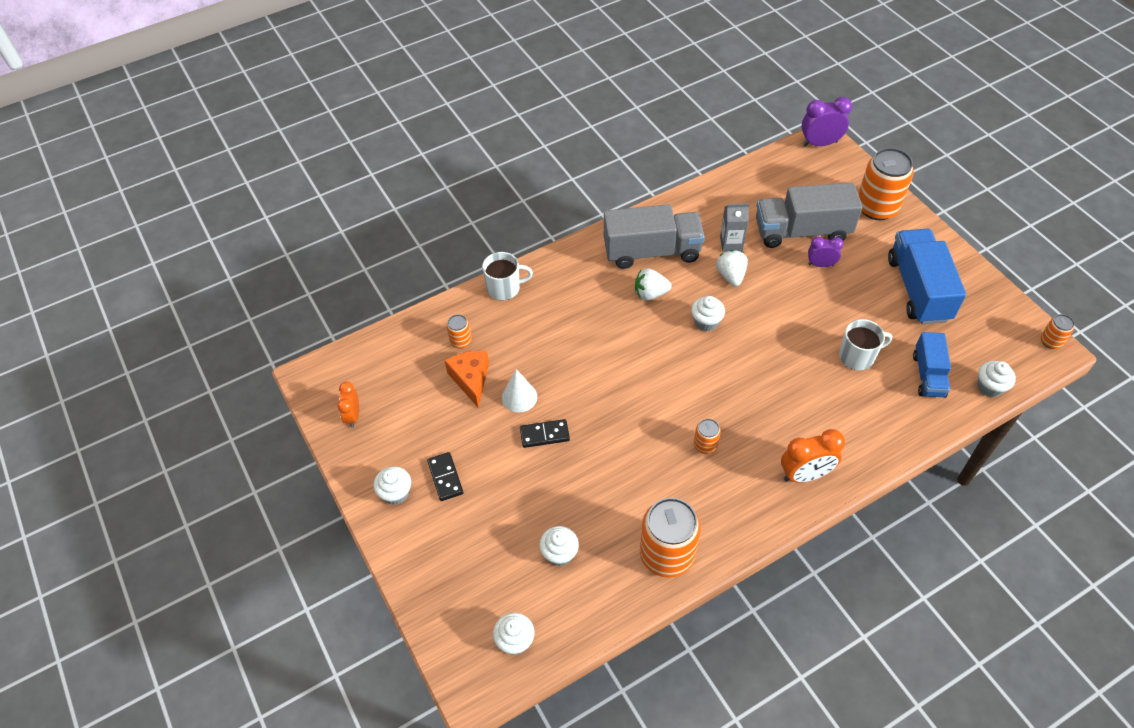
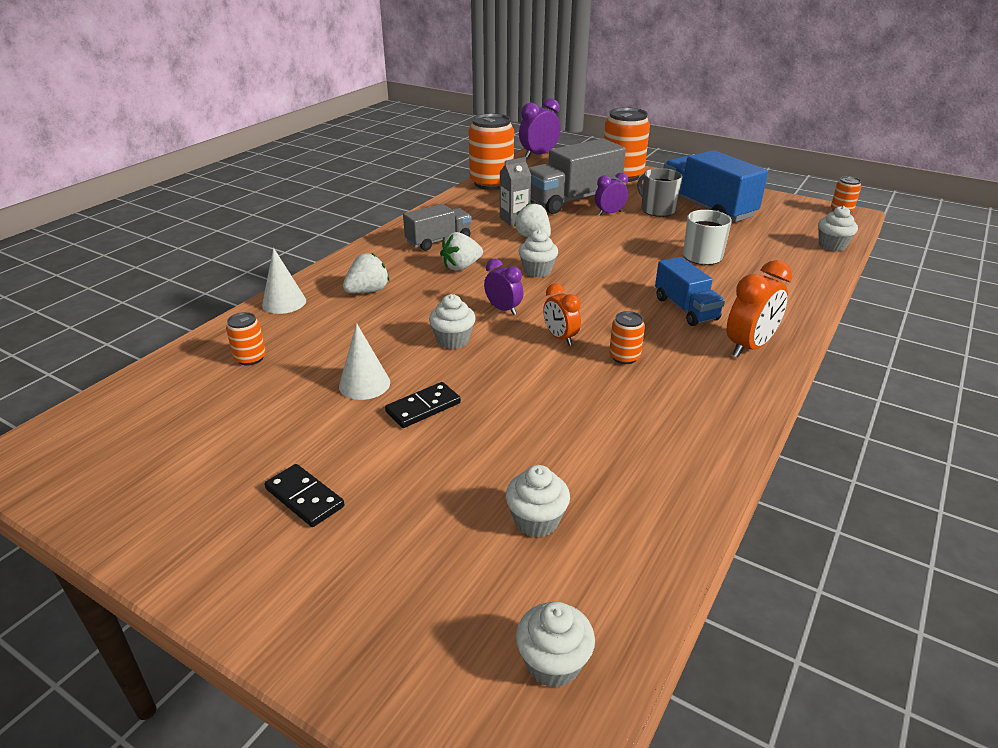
camera: 30 degrees left, 20 degrees down
orange clock [337,381,359,428] -> orange clock moved to [543,283,581,345]
white cupcake [373,466,411,505] -> white cupcake moved to [429,294,476,349]
orange cheese [445,351,489,408] -> none
white mug [482,252,533,300] -> white cone [262,248,306,314]
grey truck [604,204,705,269] -> grey truck [403,204,472,251], size x0.59
orange can [640,498,701,578] -> orange can moved to [469,113,514,190]
blue truck [913,332,951,398] -> blue truck moved to [655,257,725,326]
none -> white strawberry [343,253,389,293]
none -> purple clock [484,258,523,315]
none -> grey mug [637,168,682,217]

